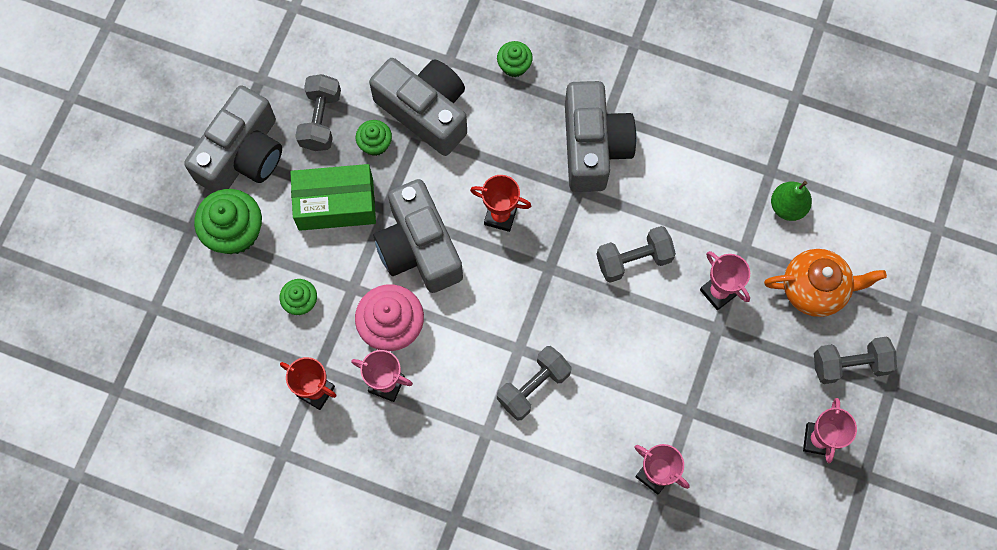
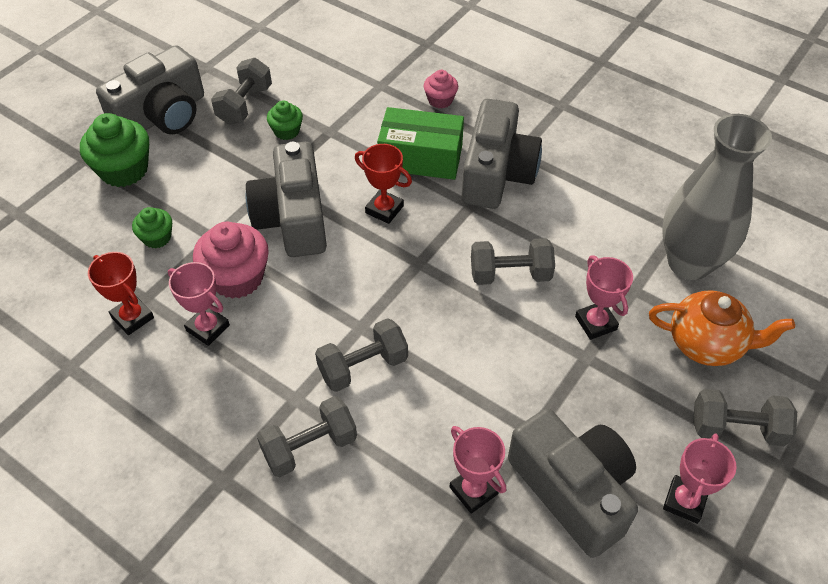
camera: 15 degrees right, 20 degrees down
green box [290,164,376,231] -> green box moved to [377,107,464,180]
grey camera [369,58,467,156] -> grey camera moved to [508,409,638,558]
green cupcake [497,41,533,77] -> pink cupcake [424,70,458,109]
green pear [771,181,812,221] -> grey vase [662,114,772,280]
none -> grey dumbbell [257,396,357,477]

